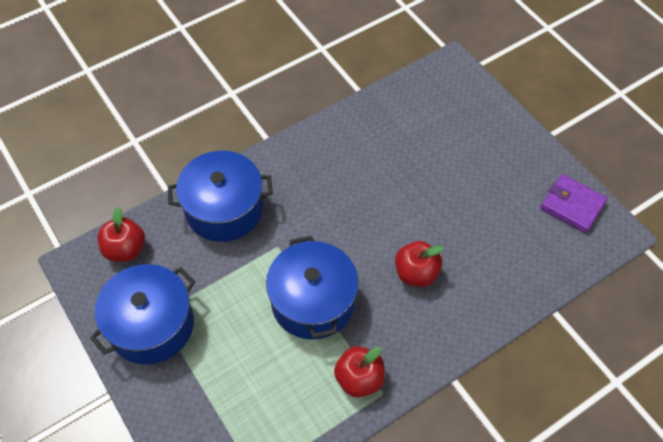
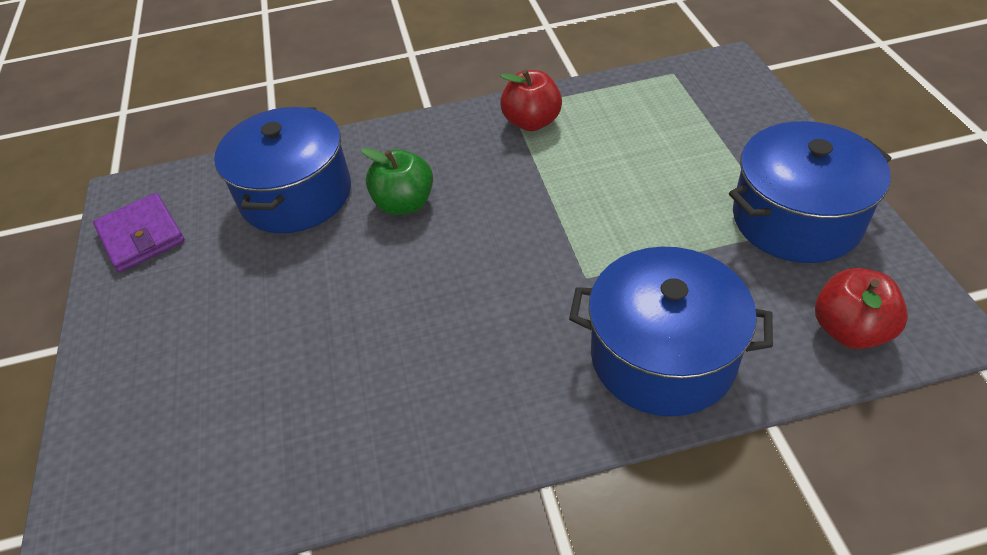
camera: 155 degrees left, 10 degrees down
blue pot [266,236,359,340] -> blue pot moved to [214,107,351,233]
red apple [395,241,444,287] -> green apple [361,148,433,215]

